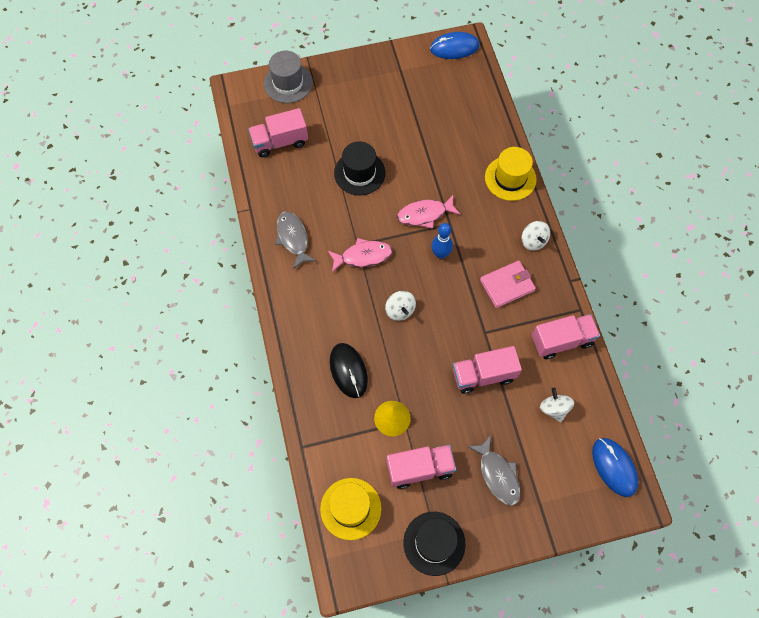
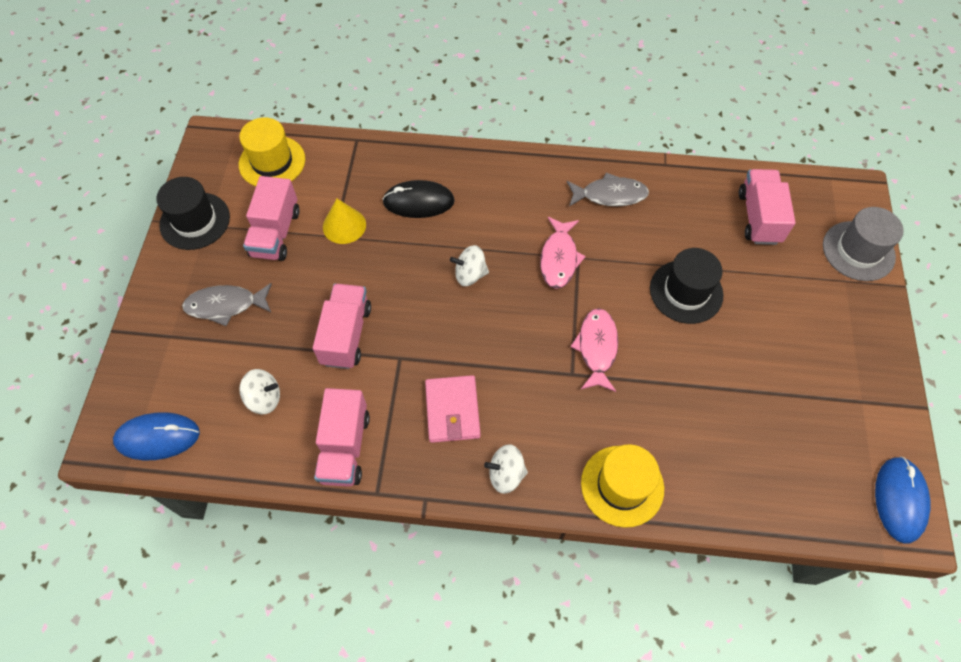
camera: 110 degrees right, 5 degrees down
blue bowling pin [431,223,453,259] -> none

